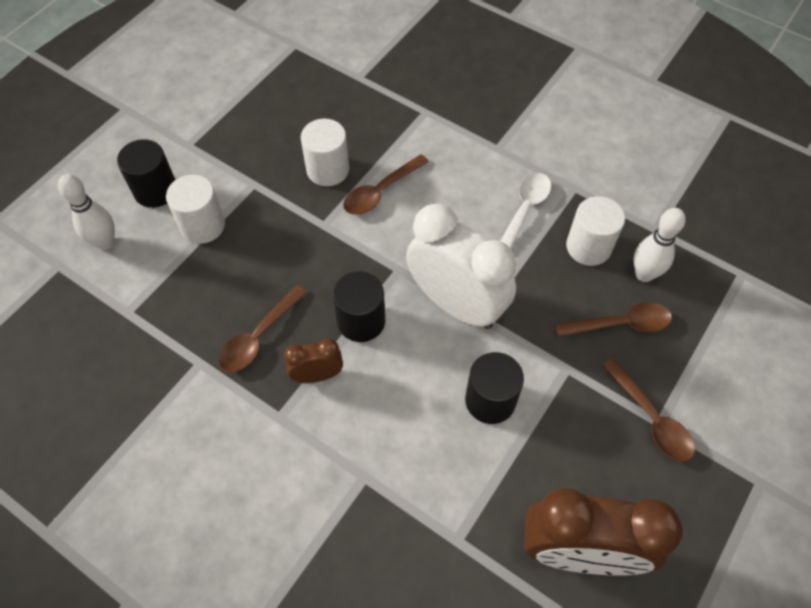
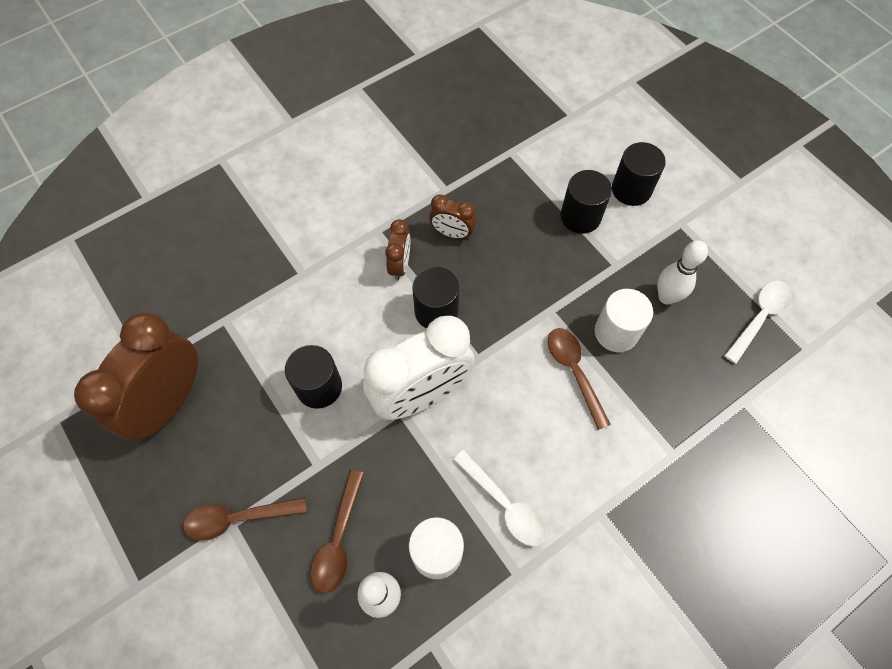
camera: 110 degrees right, 5 degrees up
white bowling pin [58,174,115,250] -> white bowling pin moved to [657,241,708,305]
white cylinder [166,175,225,244] -> black cylinder [560,170,612,234]
brown spoon [219,285,308,372] -> brown clock [429,194,476,239]
none -> white spoon [724,281,792,364]

